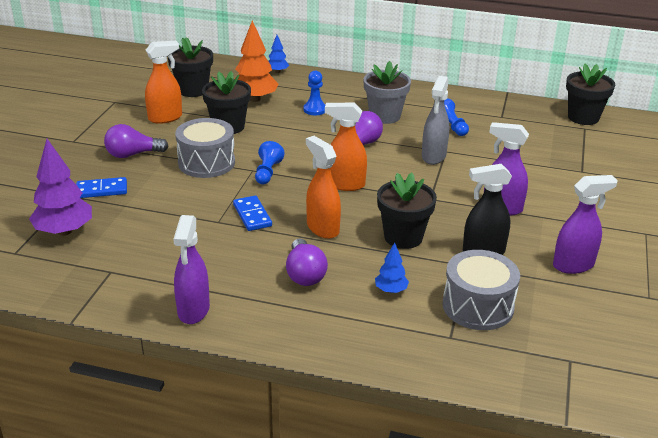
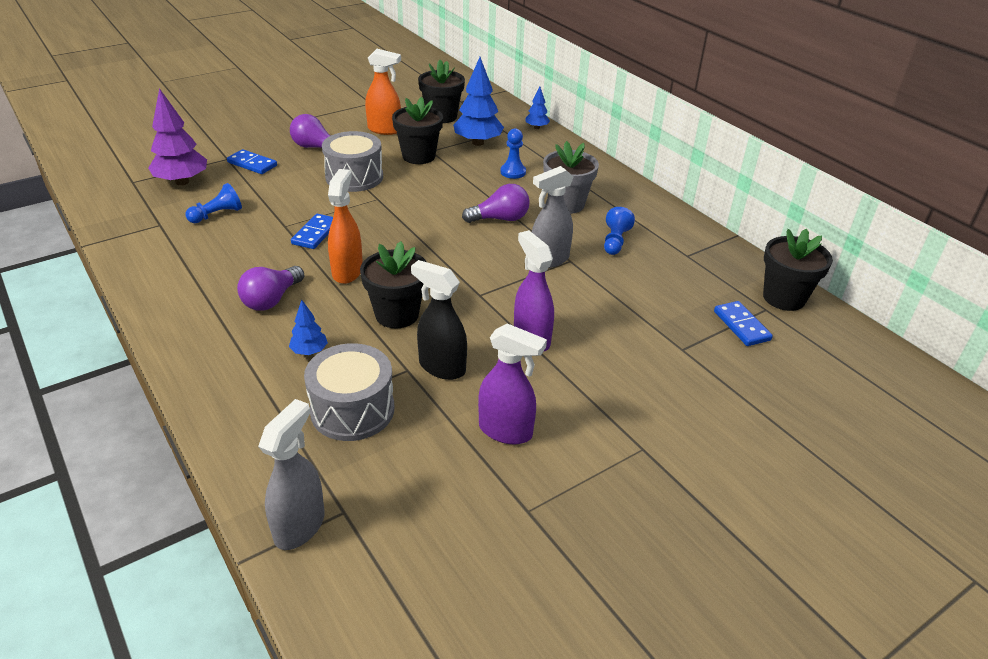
camera: 40 degrees right, 5 degrees up
purple spray bottle [173,215,210,324] -> none
orange tree [235,20,279,102] -> blue tree [453,57,504,146]
blue pawn [255,141,285,184] -> blue pawn moved to [186,183,242,223]
orange spray bottle [325,103,367,191] -> none
none -> grey spray bottle [258,399,325,550]
none -> blue domino [714,301,773,346]

